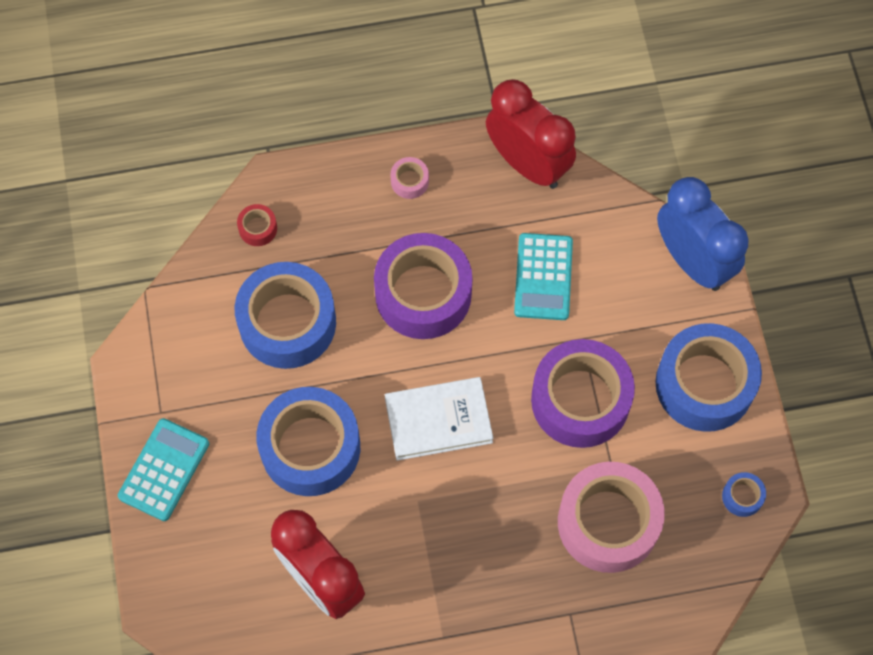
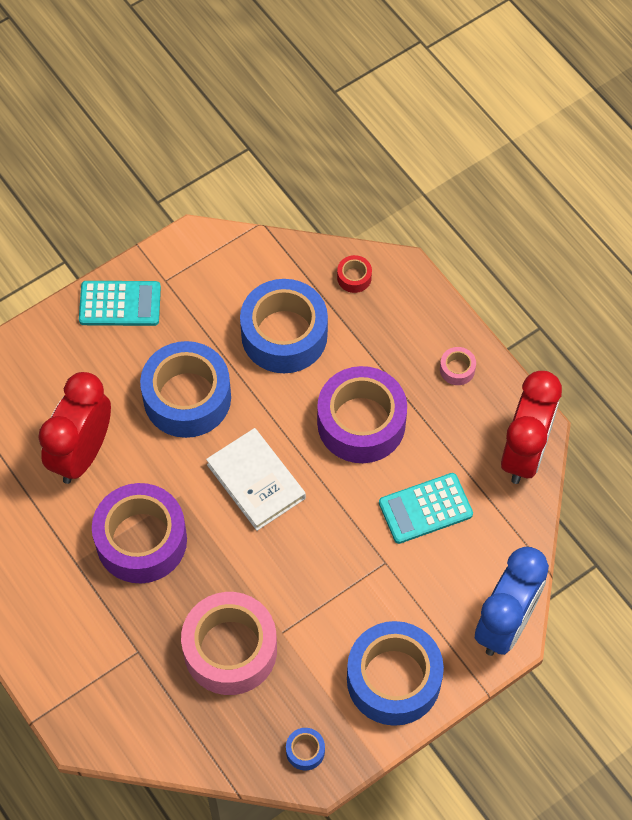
camera: 65 degrees right, 5 degrees down
purple tape [531,339,635,448] -> purple tape moved to [92,483,187,583]

